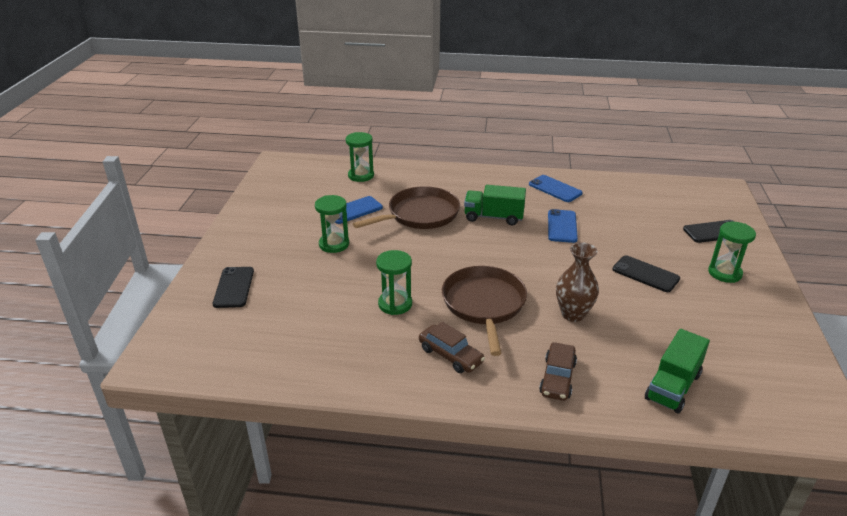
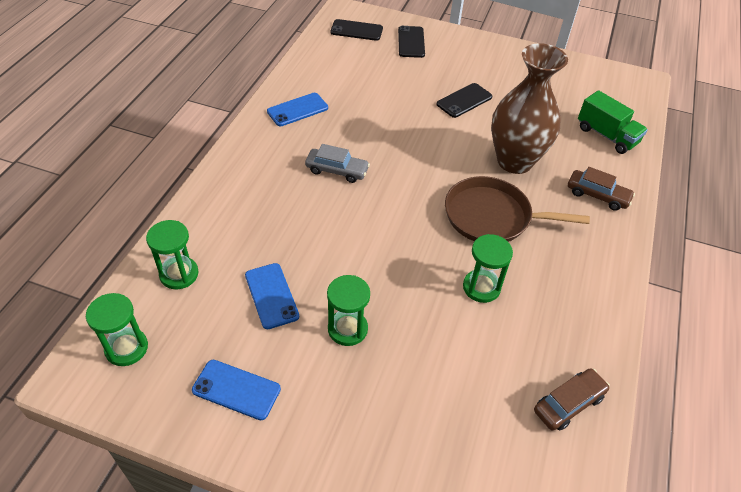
camera: 80 degrees left, 15 degrees up
black phone [213,267,254,308] -> black phone moved to [330,19,383,41]
brown pan [353,186,460,229] -> none
brown car [419,322,485,373] -> brown car moved to [534,368,610,431]
green truck [464,185,526,225] -> grey car [305,144,370,183]
blue phone [548,209,578,243] -> blue phone moved to [192,360,281,420]
brown vase [556,242,599,322] -> brown vase [491,43,568,174], size x1.69
green hourglass [708,222,756,283] -> green hourglass moved to [86,293,148,366]

